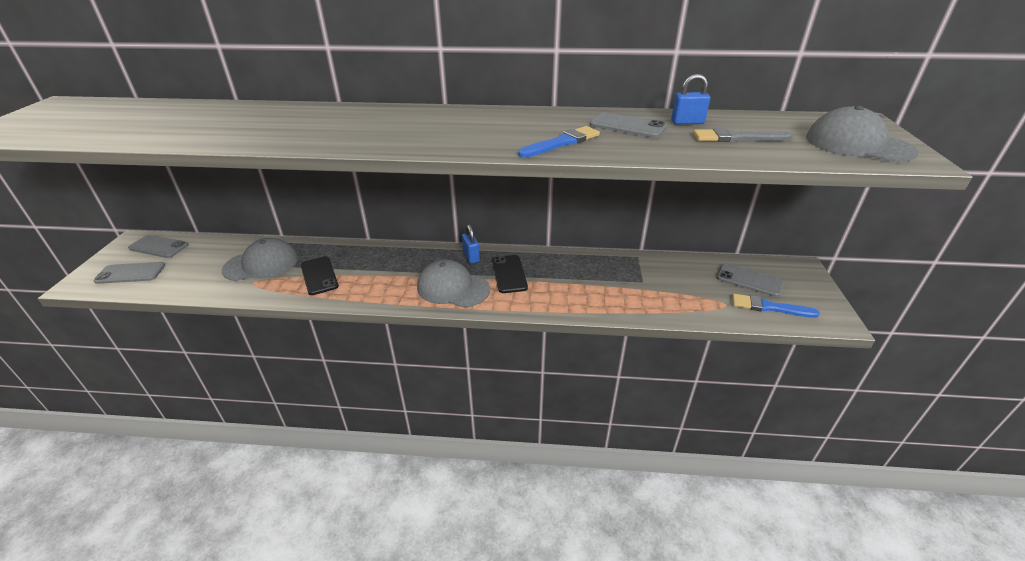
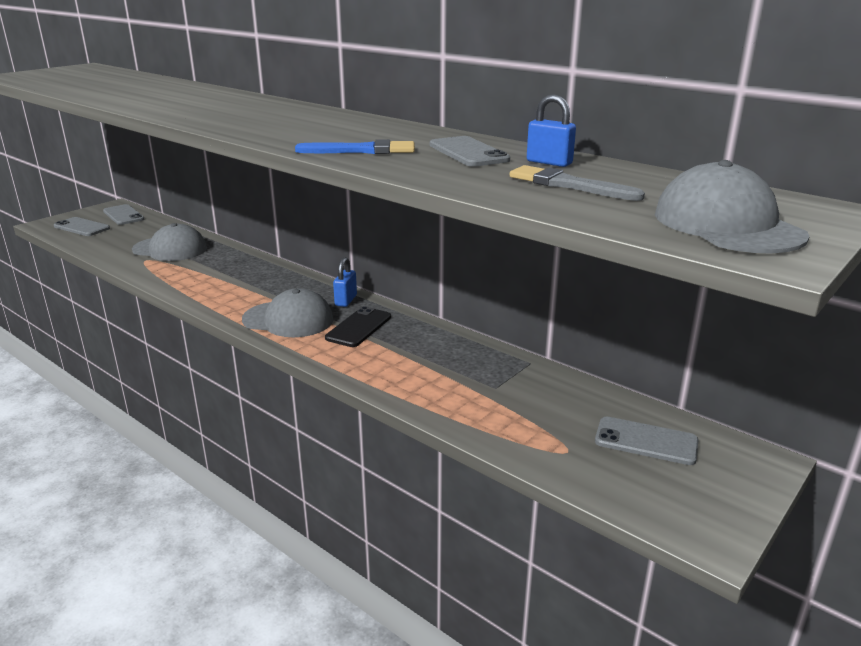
camera: 35 degrees right, 10 degrees down
black phone [301,256,339,295] -> none
grey cap [417,259,490,308] -> grey cap turned 135 degrees clockwise [242,288,333,337]
grey phone [717,264,783,297] -> grey phone turned 45 degrees counterclockwise [595,417,699,465]
blue brush [732,294,820,318] -> none

